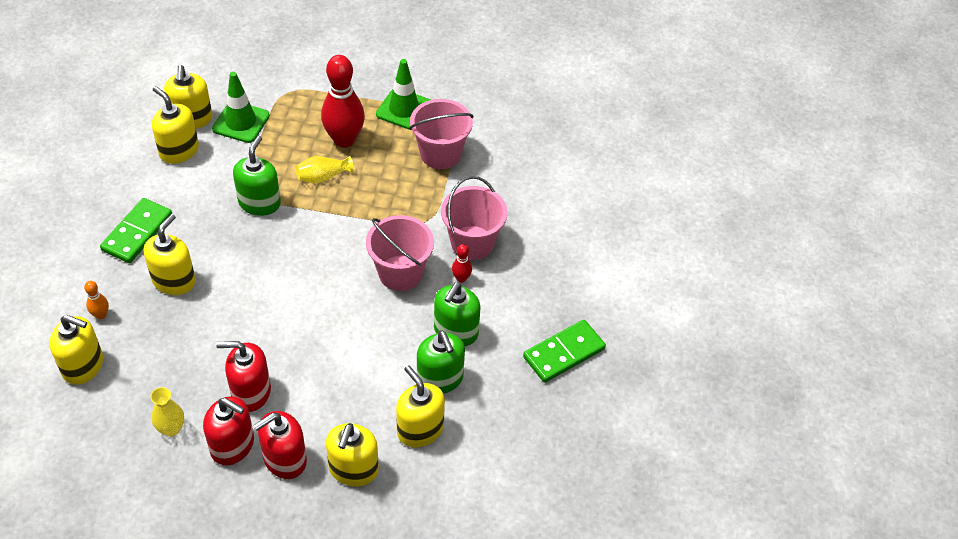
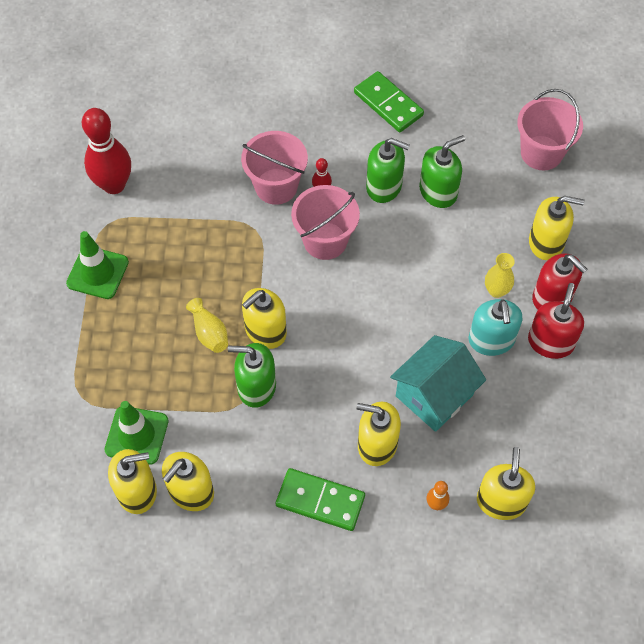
camera: 95 degrees left, 10 degrees up
yellow vase [150,387,184,437] -> yellow vase moved to [485,253,515,298]
red soap dispenser [216,341,271,412] -> turquoise soap dispenser [469,299,522,356]
red bowling pin [321,55,365,148] -> red bowling pin moved to [82,108,131,194]
yellow soap dispenser [396,365,445,447] -> yellow soap dispenser moved to [242,288,287,349]
pink bucket [410,99,474,169] -> pink bucket moved to [517,89,583,170]
none -> turquoise house [390,335,486,432]

